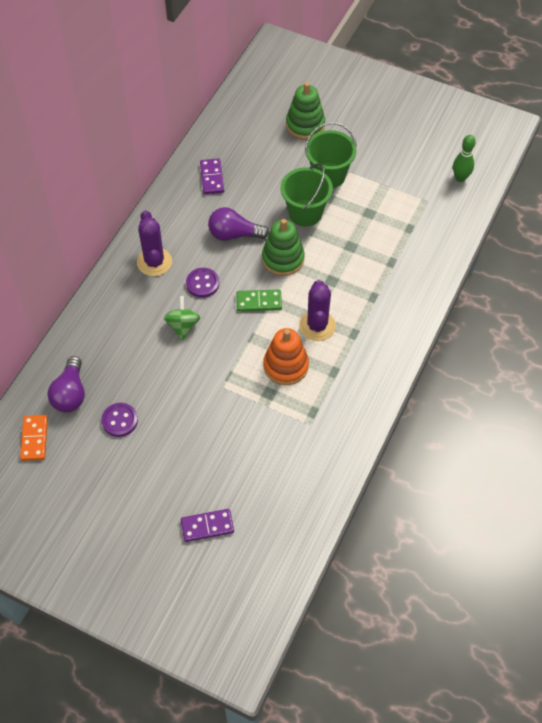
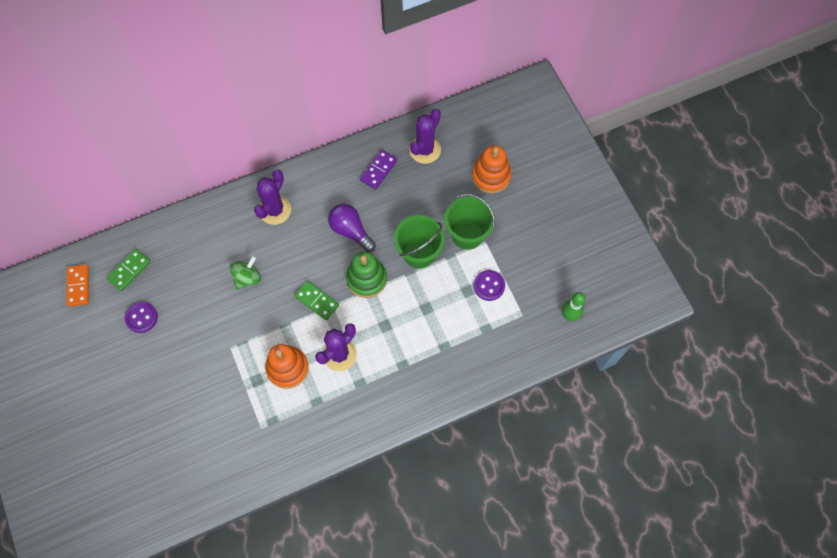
camera: 40 degrees right, 10 degrees up
orange domino [20,415,48,461] -> orange domino turned 45 degrees counterclockwise [66,264,89,307]
purple light bulb [48,356,85,412] -> green domino [107,249,151,291]
purple domino [181,509,234,542] -> none
purple button [186,268,219,298] -> purple button moved to [474,270,505,301]
green stacking toy [286,82,325,140] -> orange stacking toy [472,145,511,194]
none -> purple cactus [409,109,441,164]

